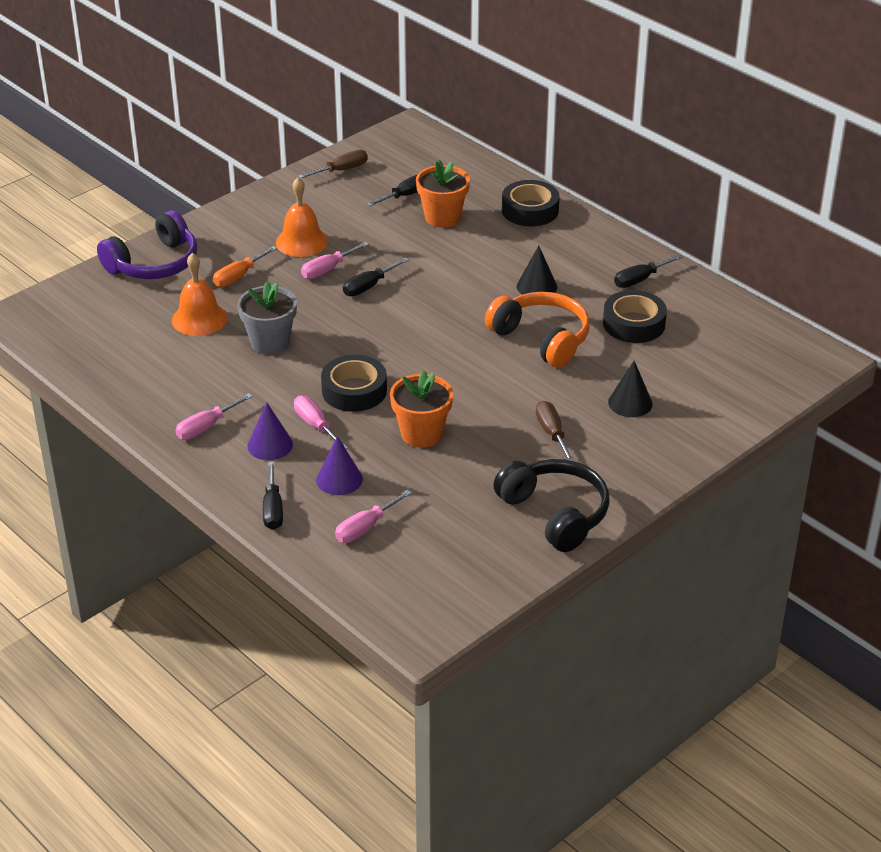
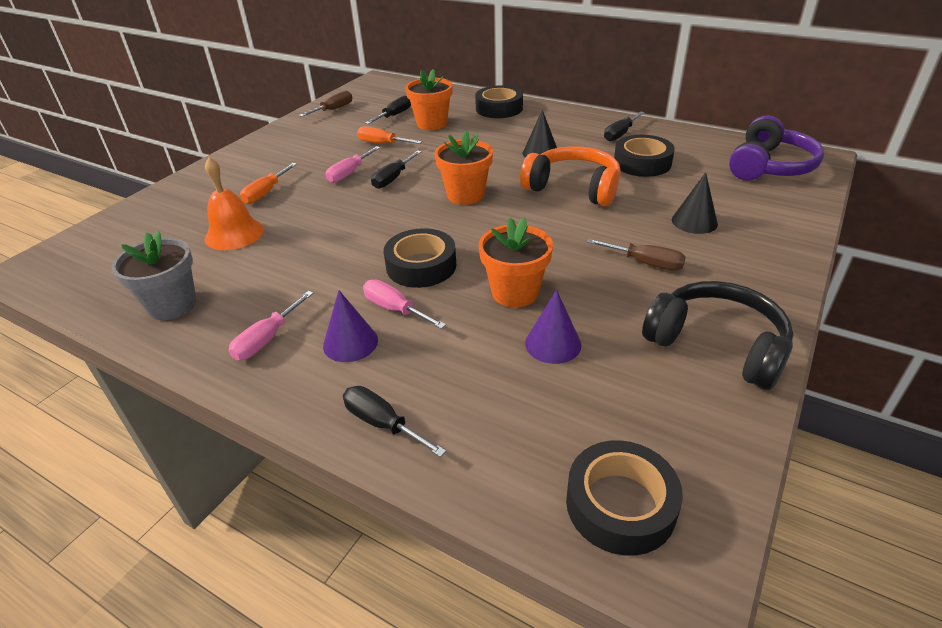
camera: 15 degrees left, 0 degrees up
purple headphones [97,210,197,279] -> purple headphones moved to [729,116,824,181]
grey flower pot [237,281,297,354] -> grey flower pot moved to [111,231,196,320]
black screwdriver [263,461,283,530] -> black screwdriver turned 150 degrees clockwise [343,386,446,457]
orange bell [276,177,328,257] -> none
purple cone [316,436,363,495] -> purple cone moved to [525,290,581,364]
pink screwdriver [335,490,412,543] -> none
brown screwdriver [536,401,574,461] -> brown screwdriver turned 150 degrees clockwise [587,238,686,271]
none -> orange screwdriver [357,126,422,144]
none -> orange flower pot [435,130,493,205]
none -> black tape [566,440,683,556]

